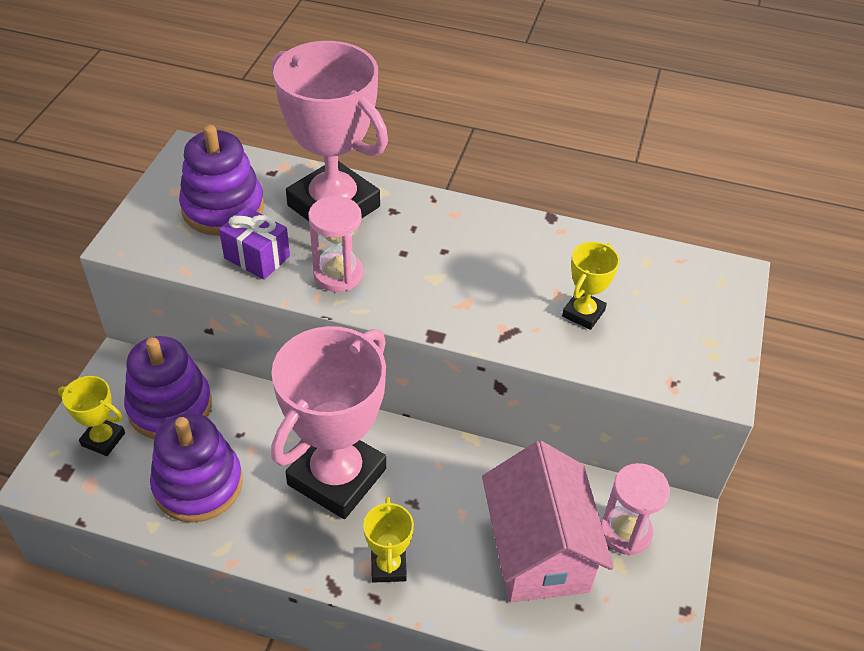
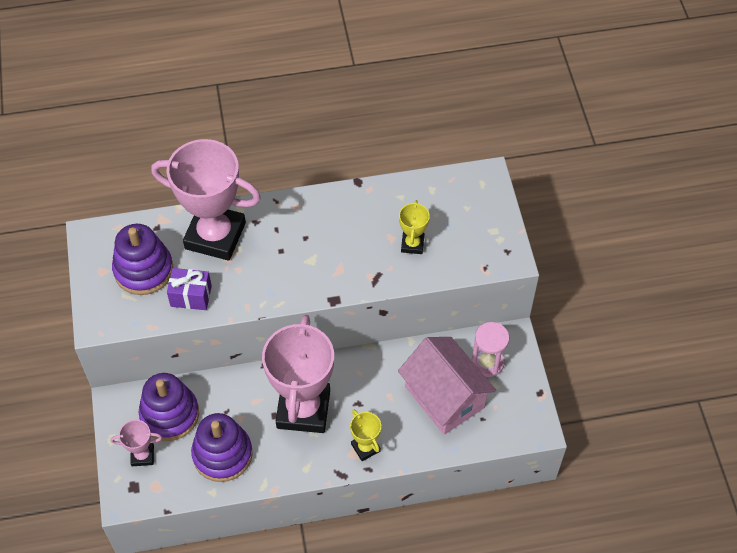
camera: 25 degrees left, 10 degrees up
yellow trophy [58,376,125,456] -> pink trophy [111,420,162,466]
pink hourglass [308,196,363,292] -> none

